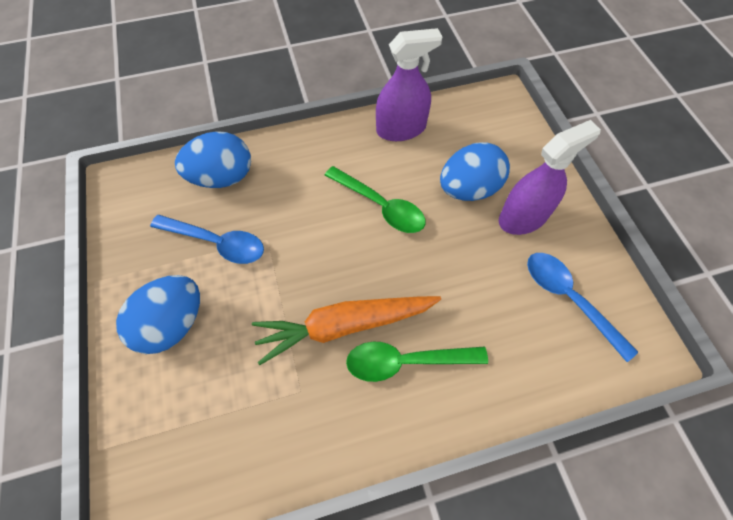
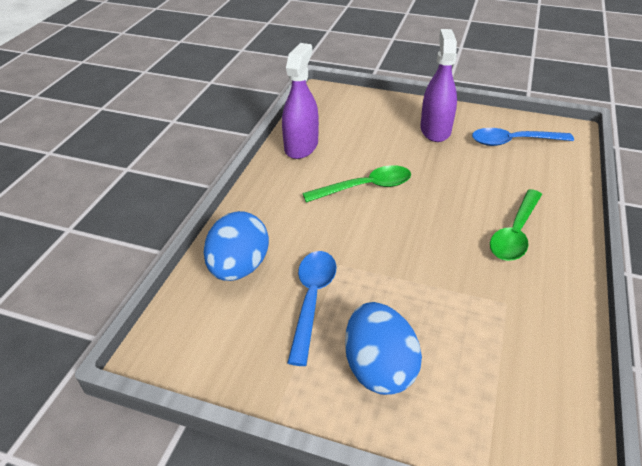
camera: 55 degrees left, 20 degrees down
blue spoon [150,215,264,264] -> blue spoon turned 45 degrees counterclockwise [287,251,336,366]
orange carrot [252,296,441,365] -> none
blue egg [440,142,510,201] -> none

